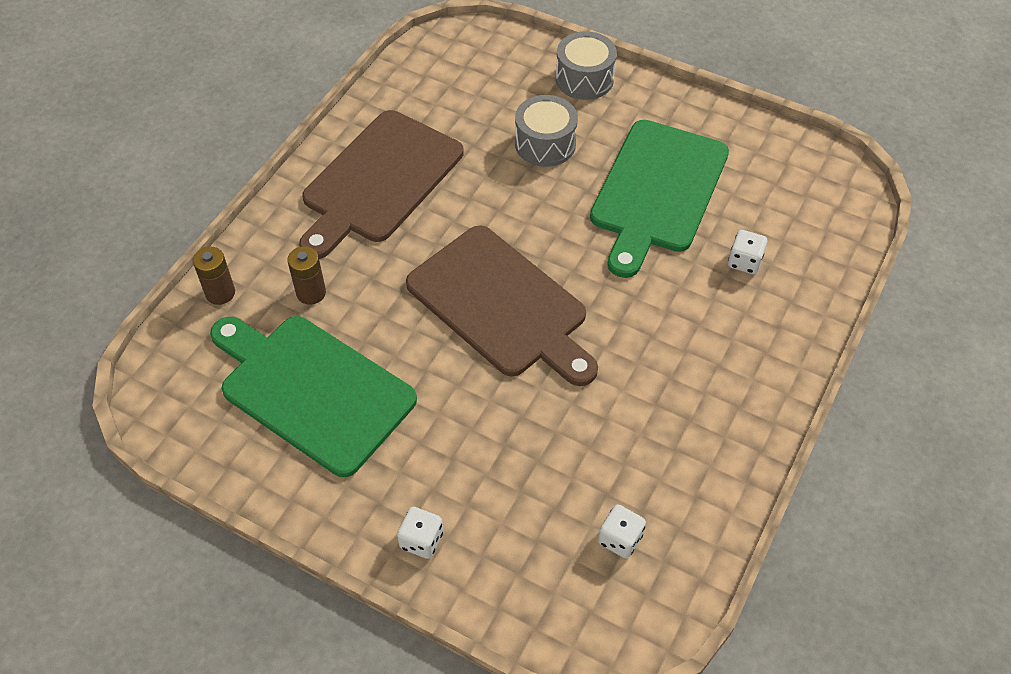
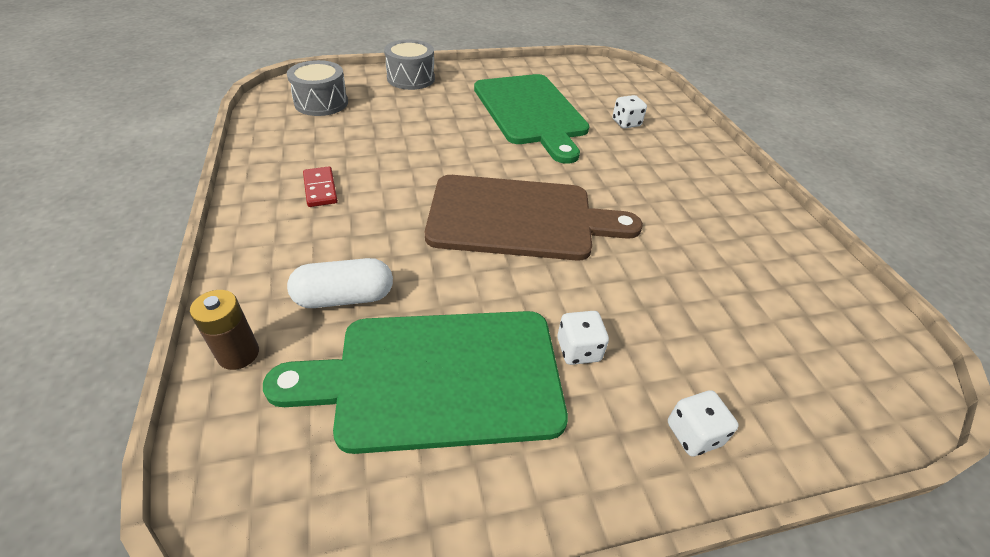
camera: 45 degrees left, 10 degrees down
brown battery [287,246,326,305] -> white capsule [287,258,393,308]
brown cutting board [299,110,464,259] -> red domino [303,167,338,207]
grey drum [515,95,578,167] -> grey drum moved to [287,60,348,116]
white dice [598,505,646,559] -> white dice moved to [557,311,609,365]

